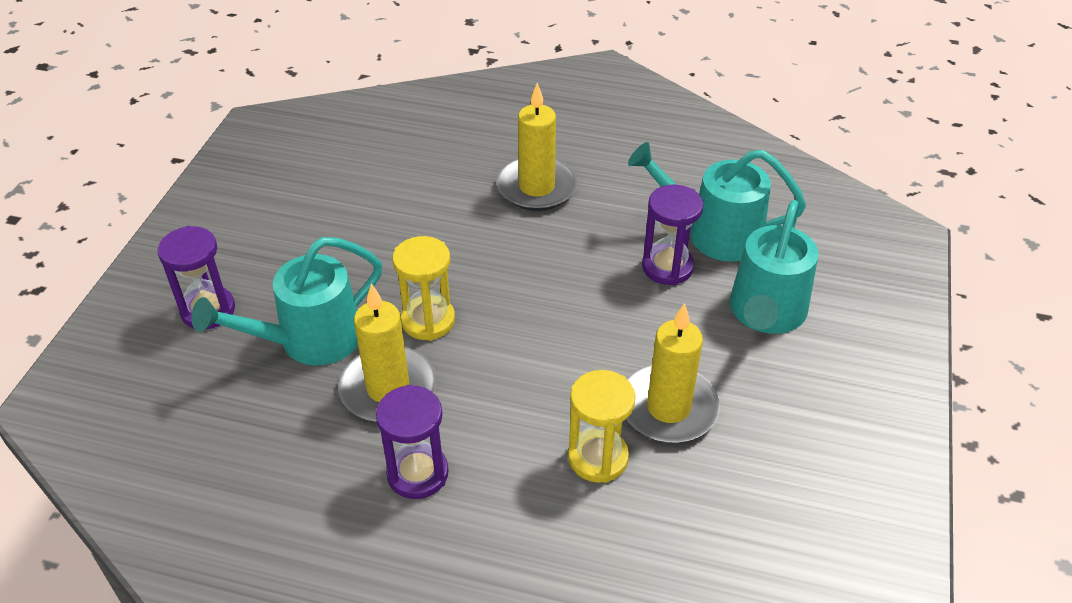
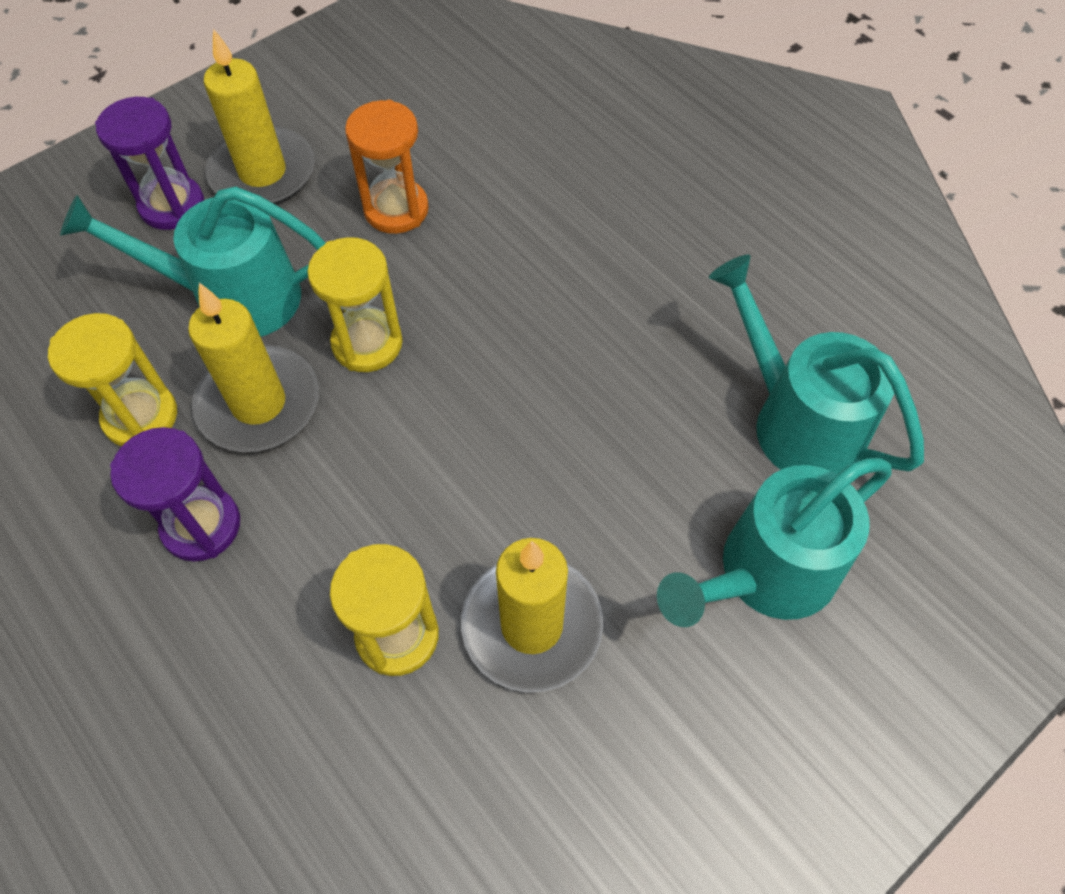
camera: 35 degrees right, 15 degrees up
yellow candle [496,83,578,211] -> yellow candle moved to [204,29,315,205]
purple hourglass [642,184,703,285] -> none
none -> yellow hourglass [48,313,177,446]
none -> orange hourglass [345,100,429,234]

